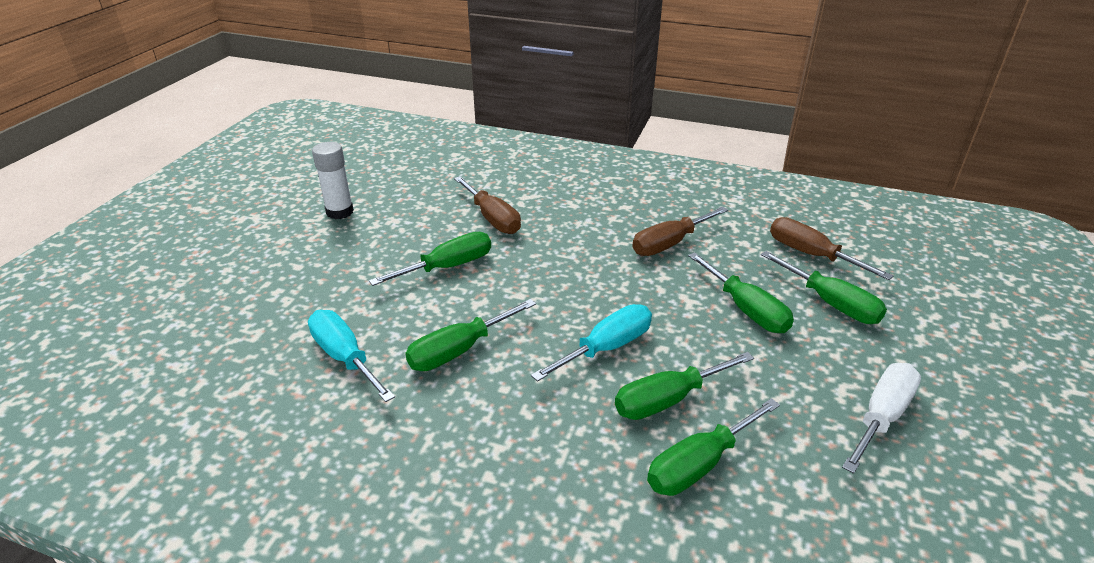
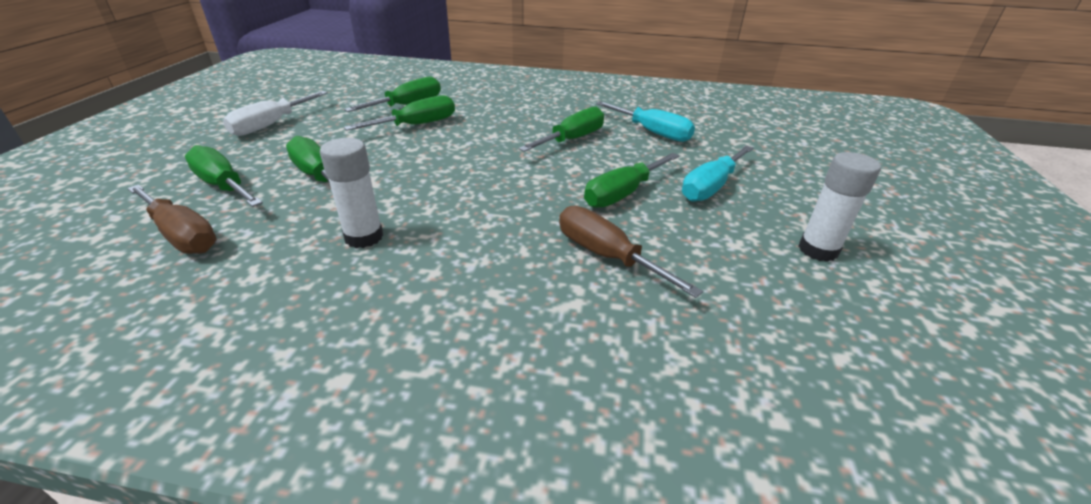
camera: 170 degrees right, 0 degrees up
turquoise screwdriver [531,304,652,382] -> turquoise screwdriver moved to [682,145,754,202]
brown screwdriver [632,207,728,256] -> white glue stick [320,138,383,248]

